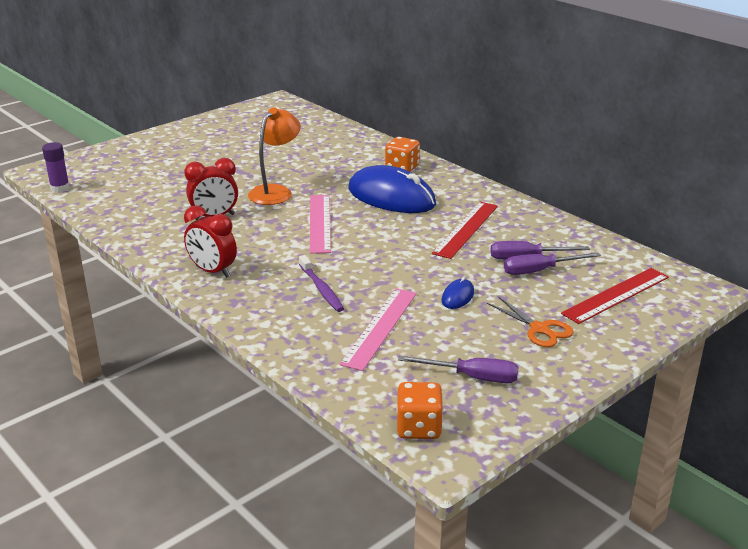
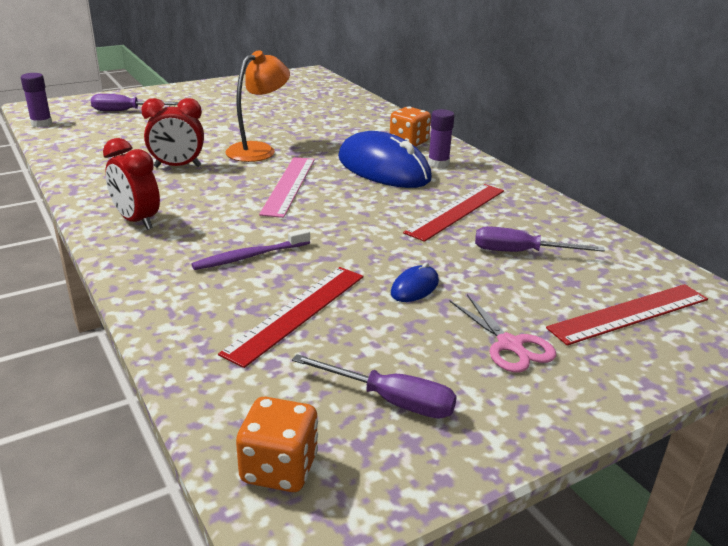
camera: 10 degrees right, 0 degrees up
purple toothbrush [299,255,344,312] -> purple toothbrush turned 75 degrees clockwise [191,229,310,270]
pink ruler [340,288,417,371] -> red ruler [218,267,363,368]
orange scissors [487,296,574,347] -> pink scissors [449,294,556,373]
purple screwdriver [504,252,601,275] -> purple screwdriver moved to [91,94,179,111]
none -> purple glue stick [428,109,454,168]

